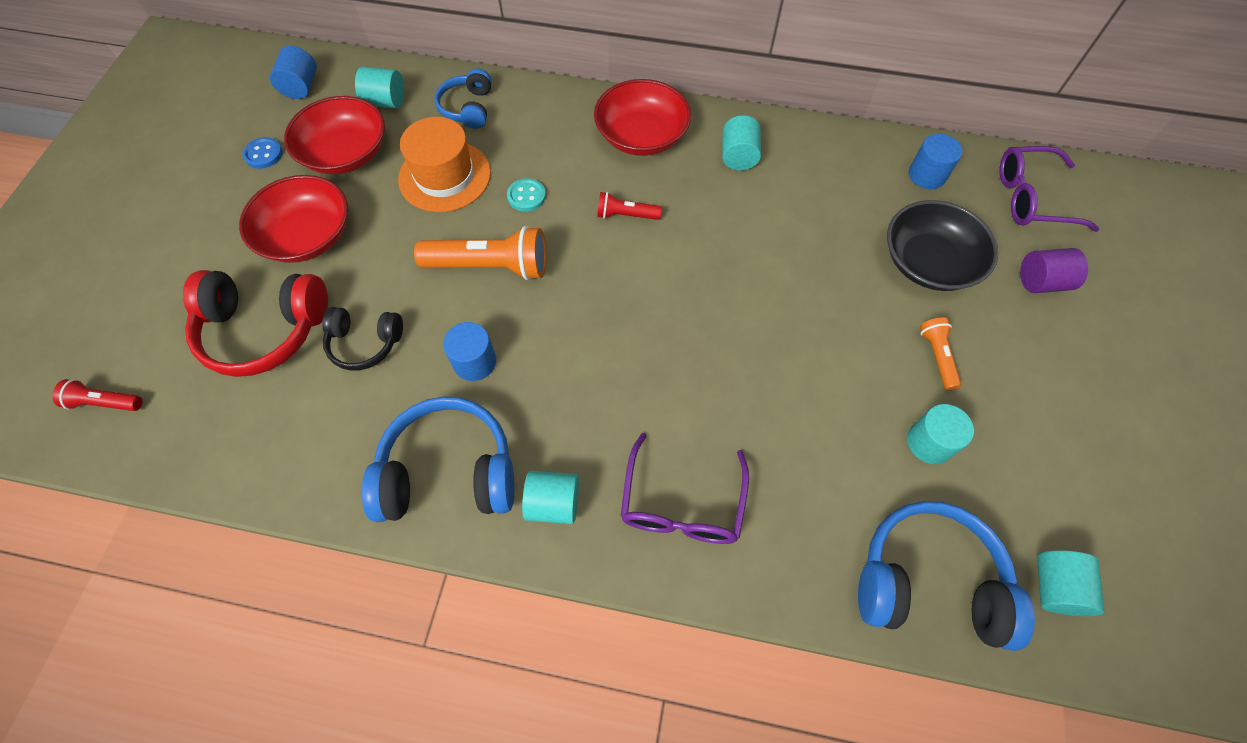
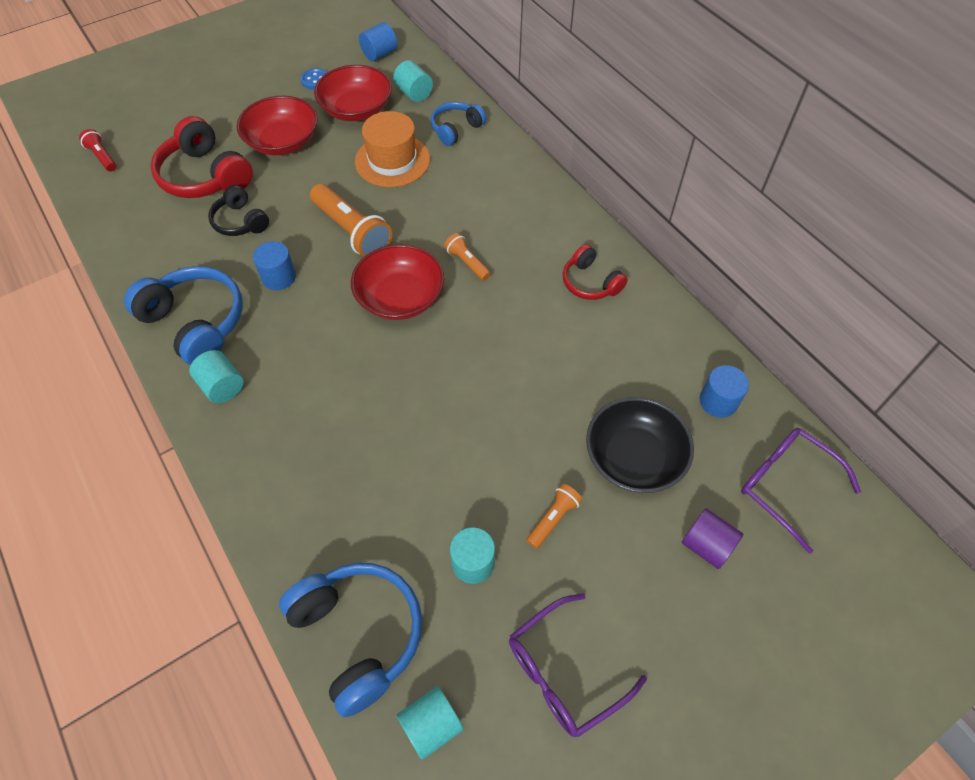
camera: 45 degrees right, 5 degrees down
turquoise button [507,178,546,212] -> none
red bowl [594,79,691,156] -> red bowl moved to [351,244,444,320]
red flashlight [597,192,662,220] -> orange flashlight [444,233,491,281]
purple glasses [621,433,749,544] -> purple glasses moved to [509,593,647,737]
turquoise cylinder [722,115,761,171] -> red headphones [563,244,628,300]

